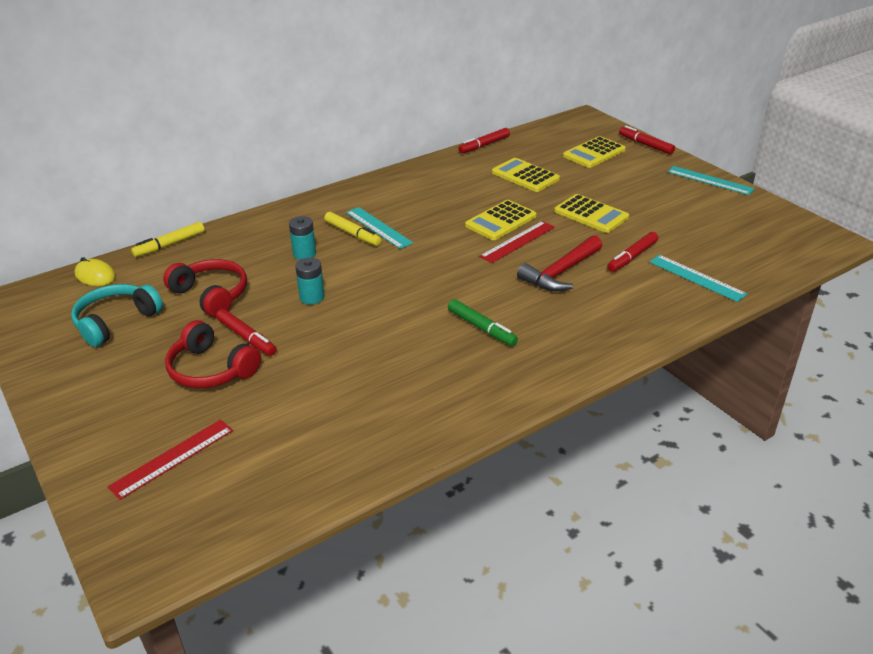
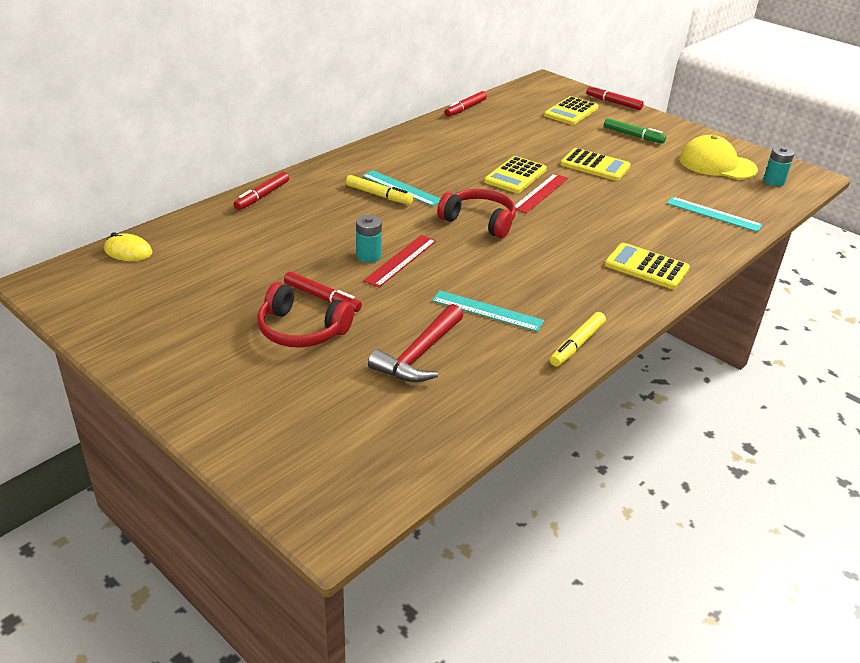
camera: 15 degrees left, 0 degrees up
turquoise headphones [71,284,163,347] -> none
red ruler [108,419,233,500] -> red ruler moved to [363,235,436,288]
yellow marker [131,222,205,257] -> yellow marker moved to [550,312,606,367]
red headphones [163,259,247,317] -> red headphones moved to [437,189,516,238]
turquoise battery [289,216,316,260] -> turquoise battery moved to [763,146,794,186]
green marker [448,299,518,346] -> green marker moved to [604,118,666,144]
yellow calculator [492,158,560,192] -> yellow calculator moved to [605,243,690,289]
red hammer [517,235,602,291] -> red hammer moved to [368,304,463,382]
red marker [607,232,658,272] -> red marker moved to [234,172,289,210]
turquoise ruler [667,166,755,195] -> turquoise ruler moved to [432,290,544,332]
none -> yellow cap [679,135,758,179]

